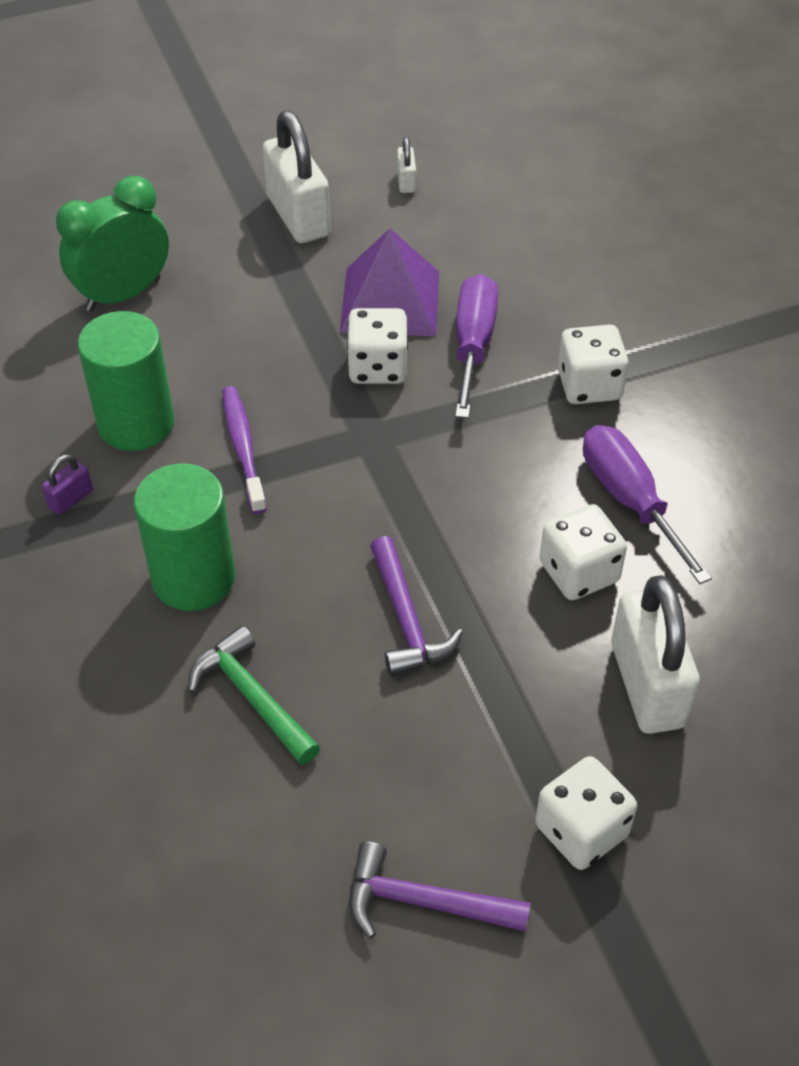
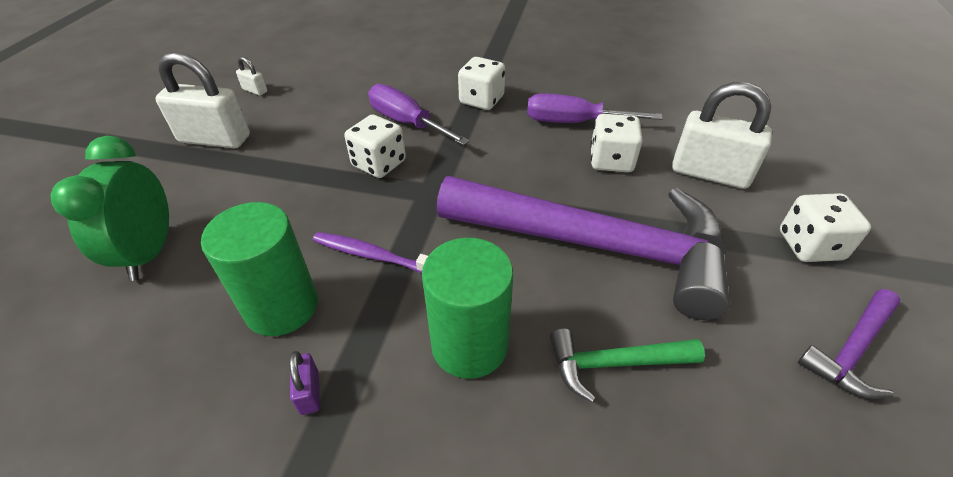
camera: 55 degrees left, 5 degrees down
purple pyramid [340,228,439,336] -> none
purple hammer [370,536,463,677] -> purple hammer [437,176,730,320], size x2.34

